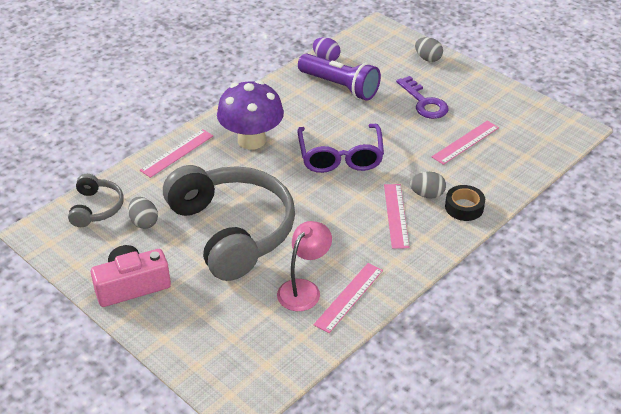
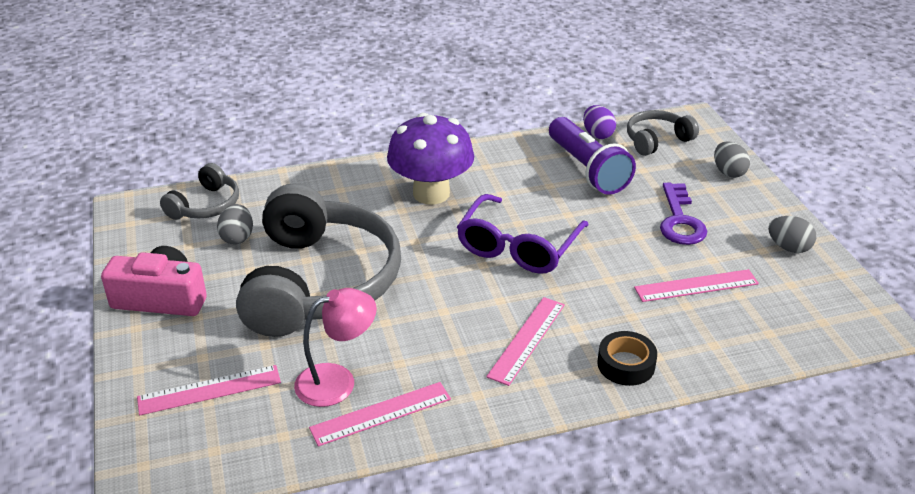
camera: 30 degrees right, 5 degrees down
pink ruler [140,129,214,178] -> pink ruler moved to [137,365,281,415]
grey egg [410,172,446,199] -> grey egg moved to [768,216,816,253]
none -> grey headphones [627,110,699,156]

